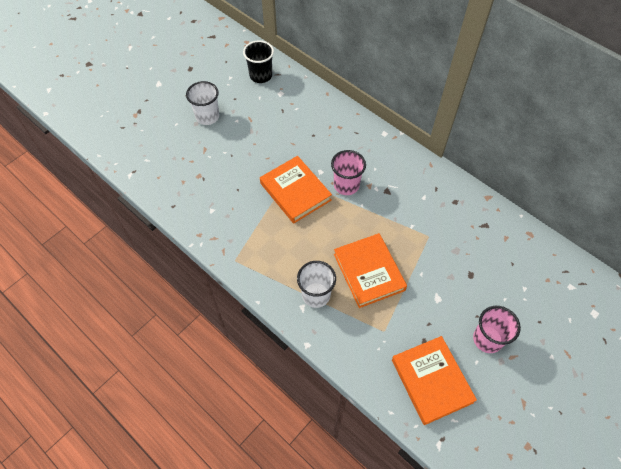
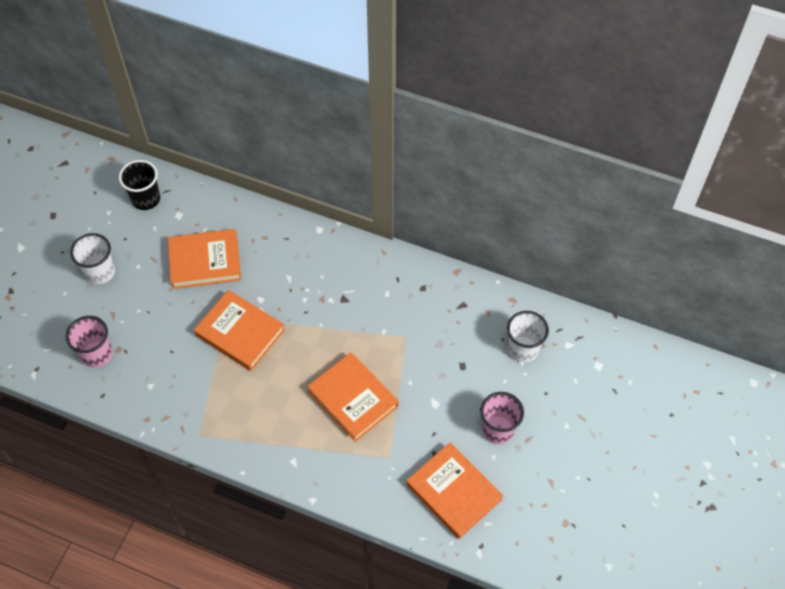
camera: 20 degrees left, 0 degrees up
white cup [297,261,336,308] -> white cup moved to [507,311,549,363]
pink cup [331,150,366,195] -> pink cup moved to [66,316,113,367]
none -> orange book [168,229,241,289]

